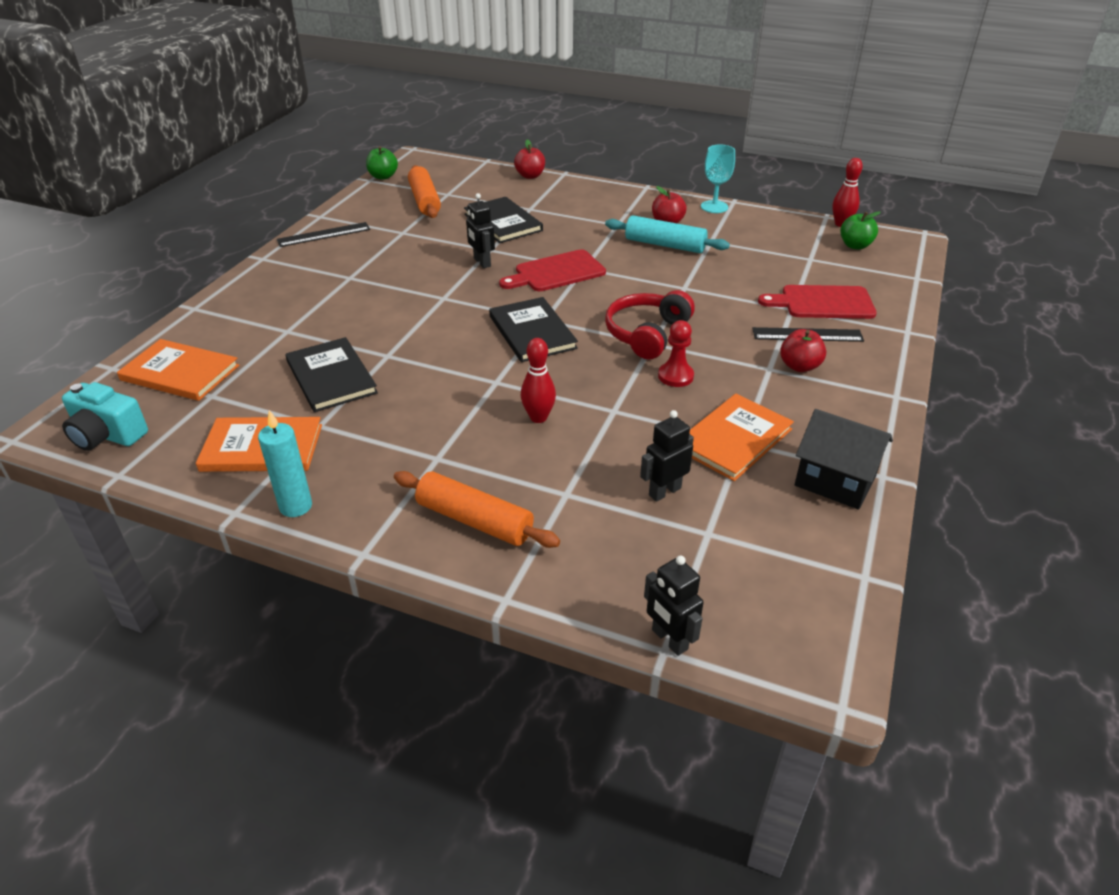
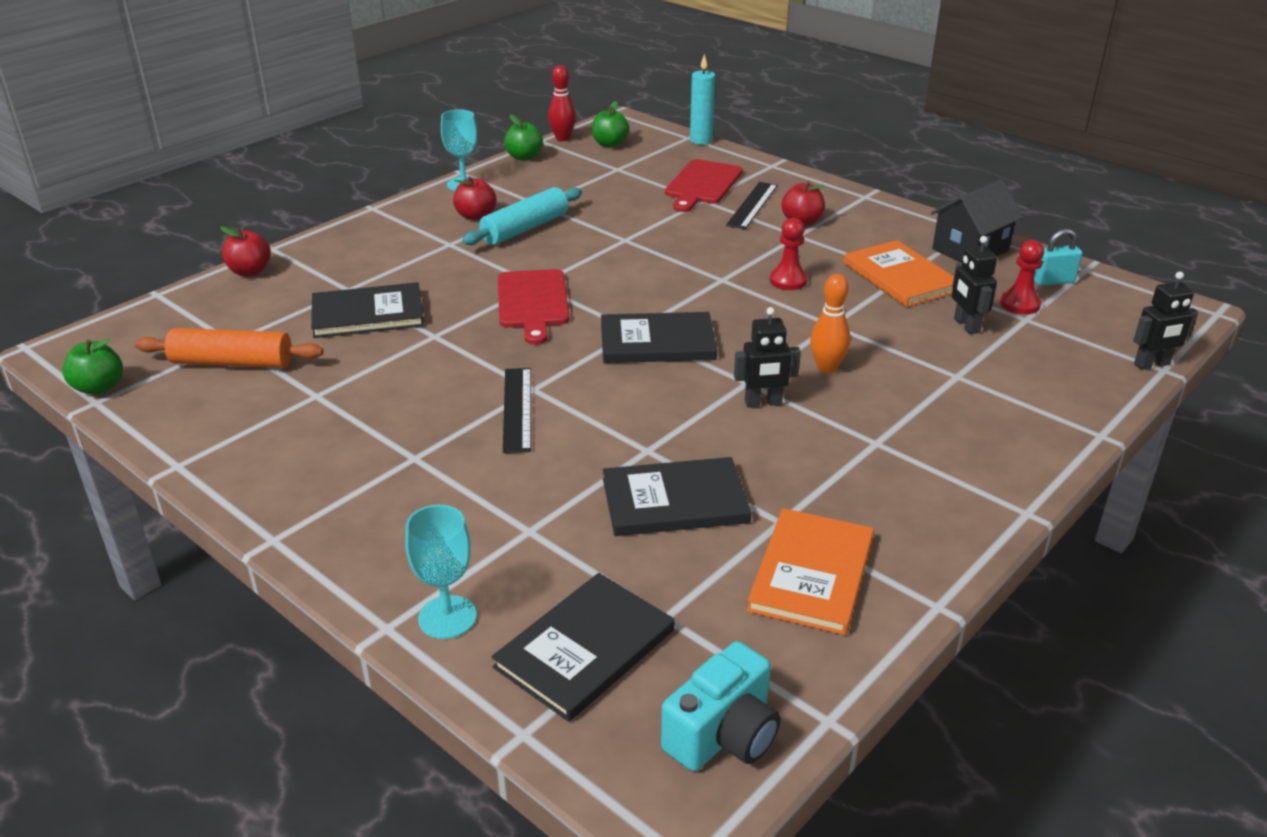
camera: 70 degrees left, 5 degrees down
orange book [117,339,239,401] -> black book [492,573,674,722]
turquoise candle [258,410,312,517] -> turquoise candle moved to [690,54,715,145]
black ruler [277,222,370,247] -> black ruler moved to [503,368,531,453]
orange rolling pin [394,471,560,548] -> none
black robot [466,193,495,268] -> black robot moved to [734,307,801,408]
red bowling pin [521,338,556,423] -> orange bowling pin [810,274,850,373]
red headphones [605,290,695,360] -> none
none -> turquoise goblet [405,505,477,639]
none -> green apple [504,114,543,161]
none -> red pawn [1000,240,1044,314]
none -> turquoise padlock [1034,229,1083,286]

